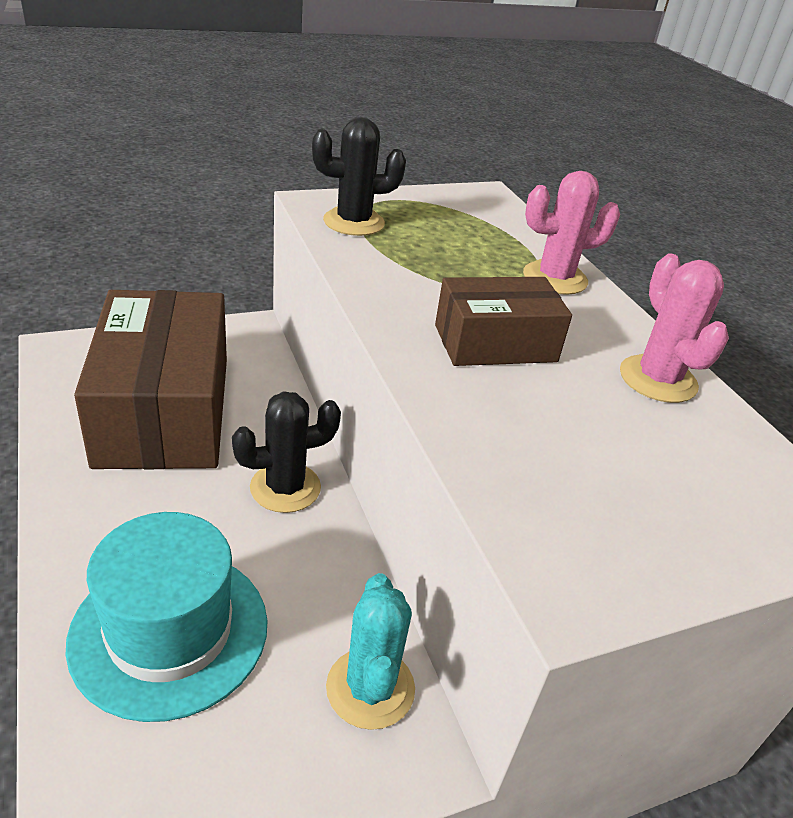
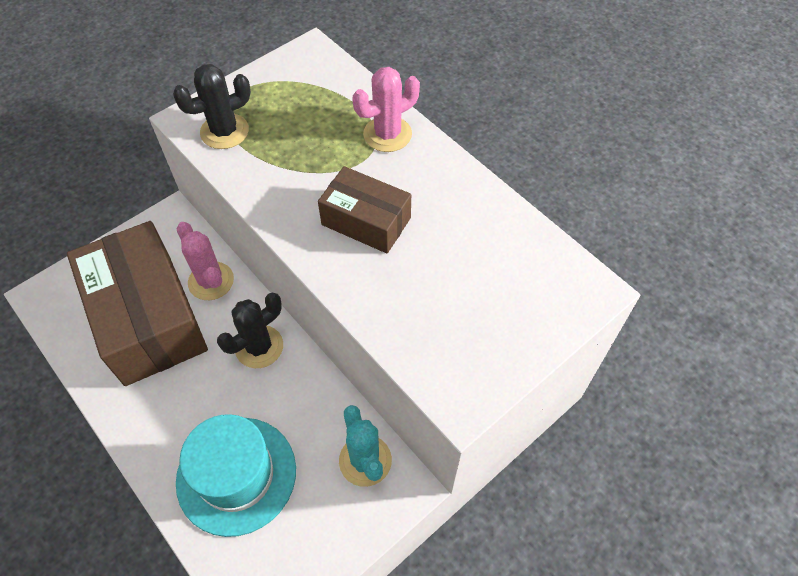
camera: 15 degrees left, 20 degrees up
brown box [435,277,572,366] -> brown box turned 60 degrees clockwise [318,166,411,254]
pink cactus [620,253,729,403] -> pink cactus moved to [177,222,234,300]

